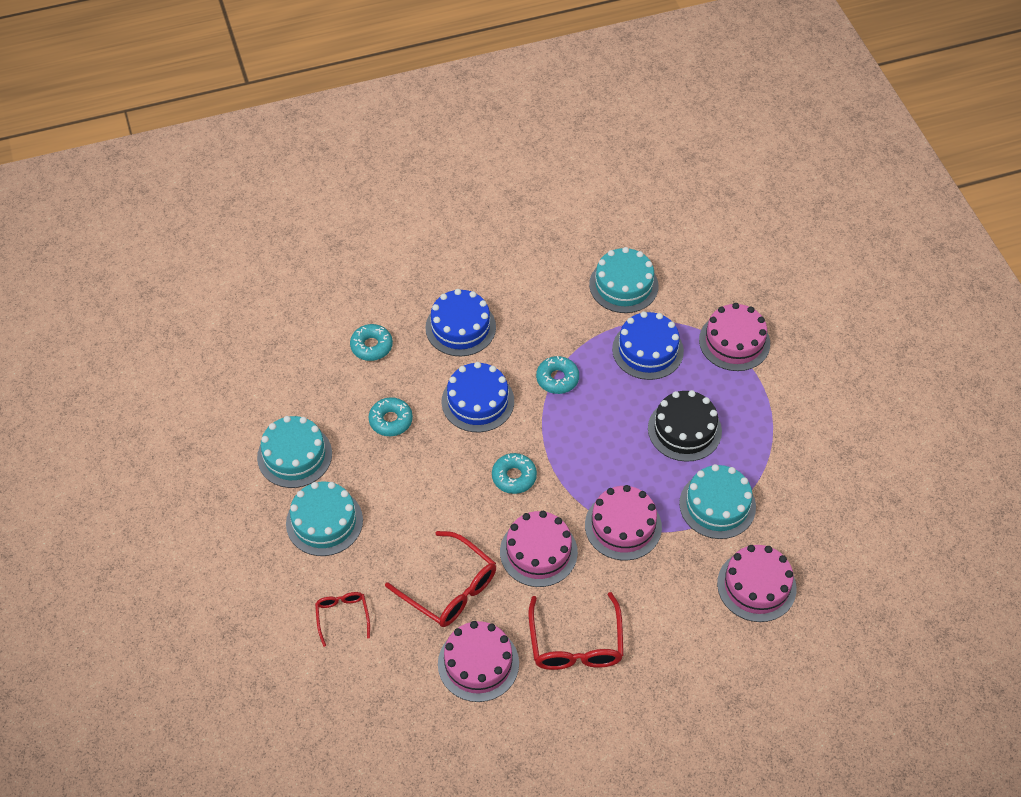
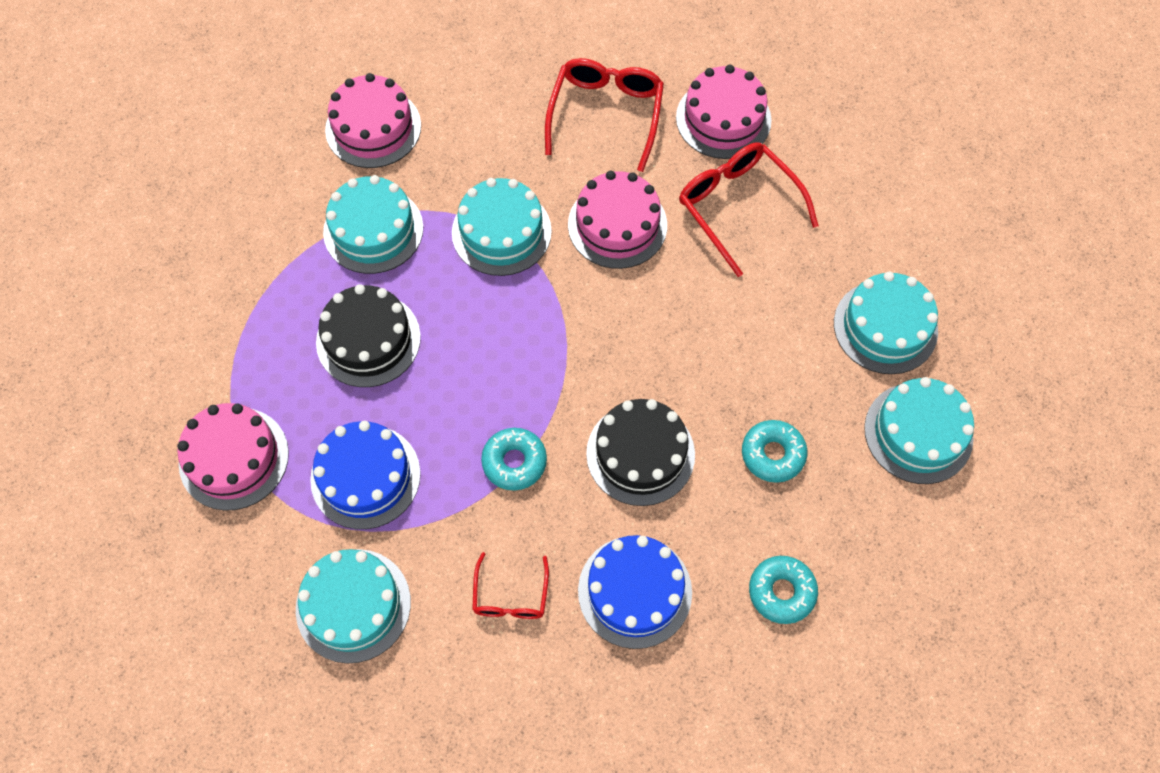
camera: 165 degrees left, 10 degrees up
red glasses [315,592,370,647] -> red glasses moved to [472,552,549,619]
blue cake [441,362,514,432] -> black cake [586,399,695,506]
turquoise donut [492,453,537,494] -> none
pink cake [585,485,662,560] -> turquoise cake [452,178,552,276]

